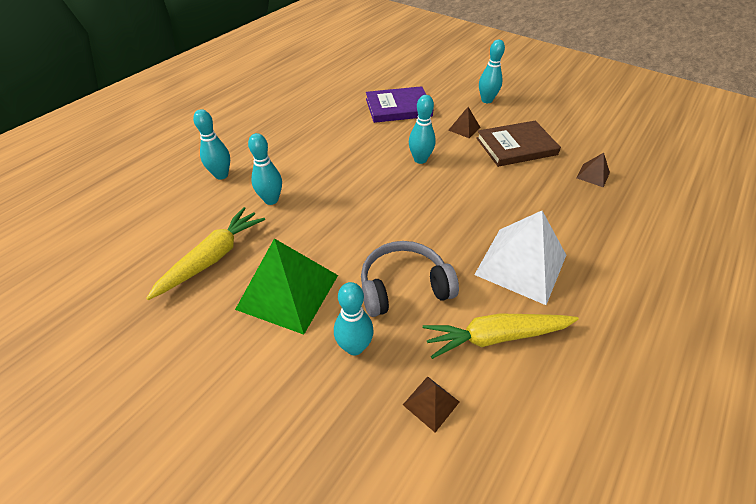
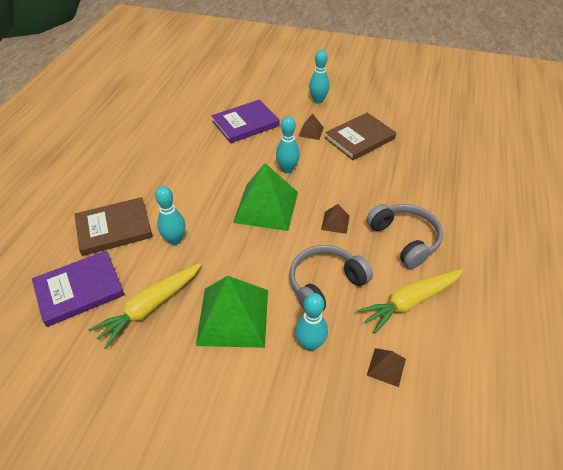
camera: 20 degrees left, 0 degrees up
yellow carrot [146,207,265,300] -> yellow carrot turned 150 degrees counterclockwise [89,263,202,349]
turquoise bowling pin [193,109,230,180] -> brown book [75,197,153,256]
white pyramid [474,211,566,305] -> grey headphones [366,204,443,269]
brown pyramid [576,153,610,187] -> brown pyramid moved to [321,204,350,234]
none -> purple book [32,250,125,327]
none -> green pyramid [233,163,298,231]

